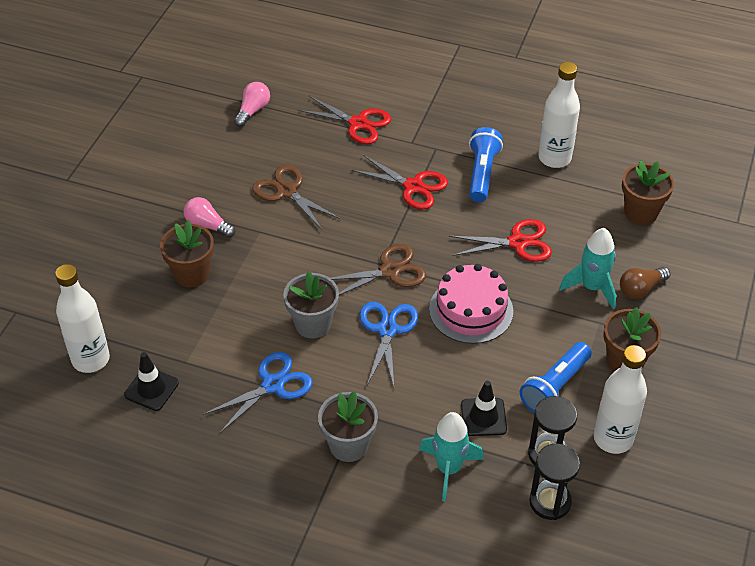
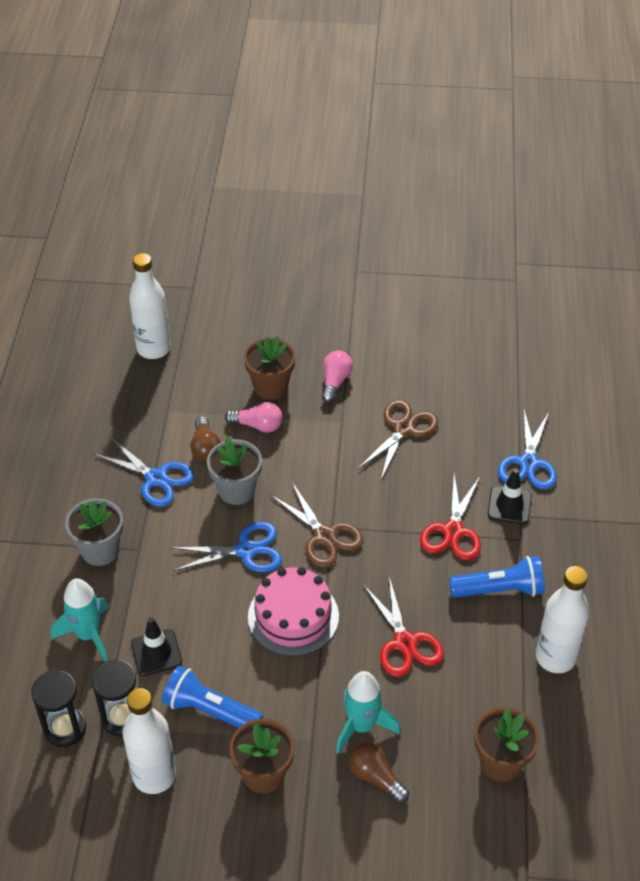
camera: 75 degrees right, 0 degrees up
black traffic cone [124,352,179,411] -> black traffic cone moved to [488,468,532,524]
pink light bulb [234,82,270,127] -> pink light bulb moved to [225,402,282,433]
red scissors [298,96,391,144] -> blue scissors [498,410,557,490]
none -> brown light bulb [190,416,221,461]

